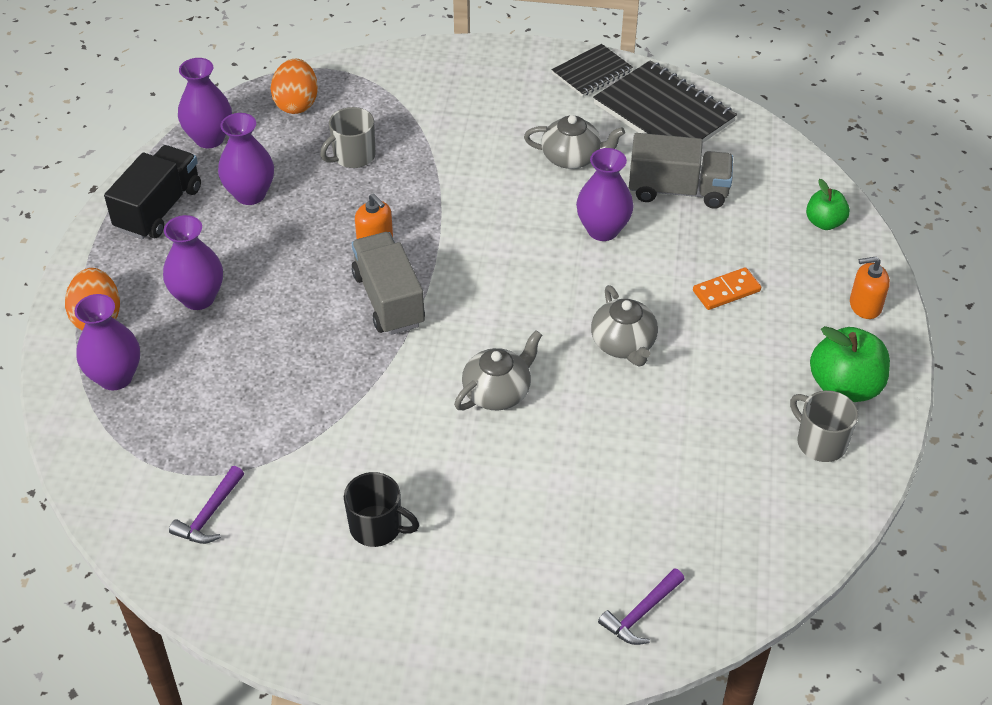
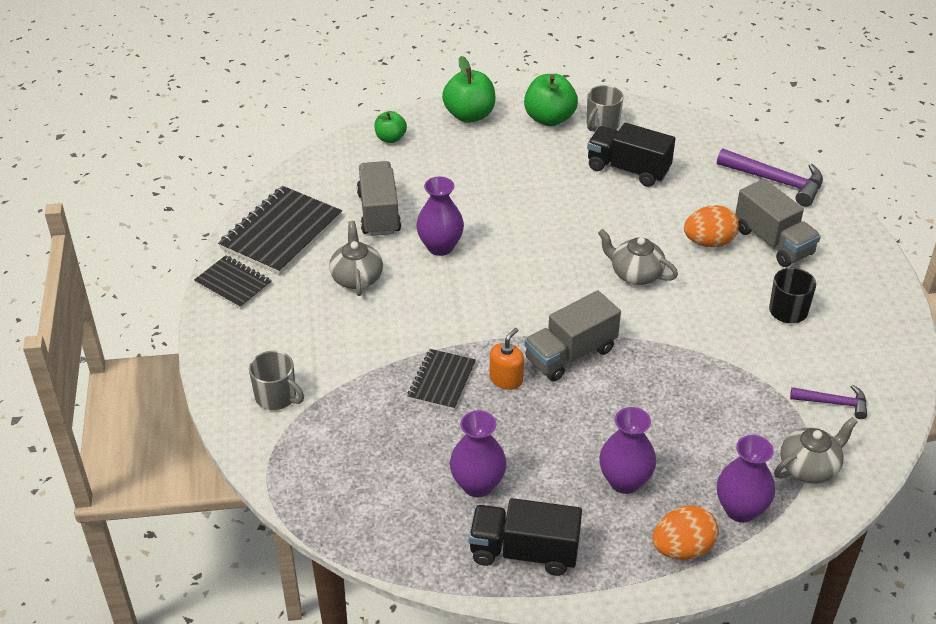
camera: 105 degrees left, 5 degrees down
purple vase [178,58,232,148] -> none
orange egg [271,59,318,114] -> orange egg moved to [684,205,739,247]
grey mug [320,107,376,168] -> grey mug moved to [249,351,304,410]
grey teapot [591,285,658,366] -> grey teapot moved to [774,417,857,483]
purple hammer [598,568,685,645] -> purple hammer [717,148,823,207], size x1.68
orange domino [693,267,761,310] -> none
orange soap dispenser [850,257,890,319] -> green apple [442,56,495,123]
none -> black notebook [408,349,476,410]
none -> black truck [587,123,675,187]
none -> grey truck [735,179,821,267]

